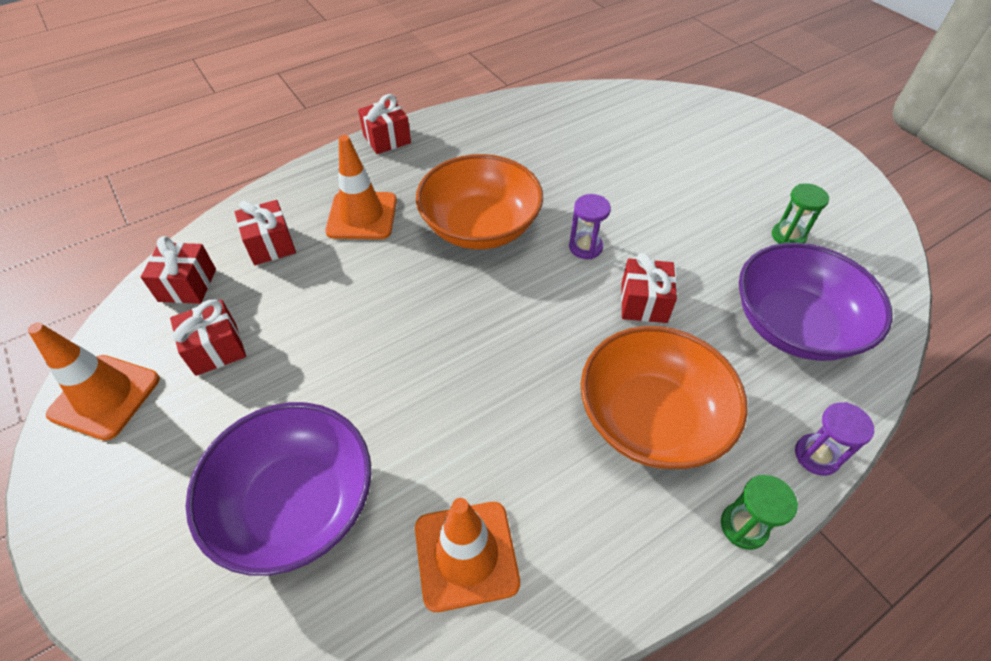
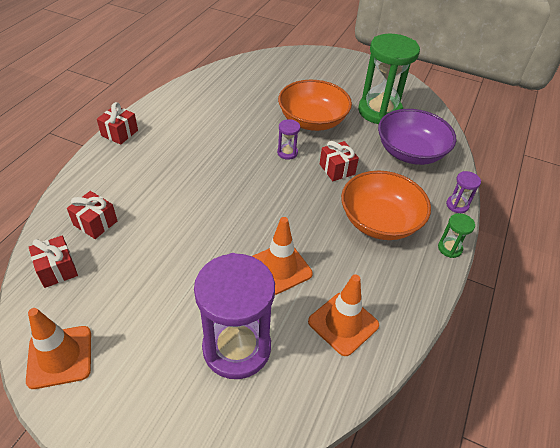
camera: 35 degrees left, 5 degrees down
red gift [170,300,246,376] -> none
purple bowl [186,402,372,576] -> purple hourglass [194,253,275,379]
orange traffic cone [325,135,397,239] -> orange traffic cone moved to [252,217,313,295]
orange bowl [416,154,543,249] -> orange bowl moved to [278,80,352,131]
green hourglass [772,183,829,244] -> green hourglass [358,34,420,124], size x2.35

